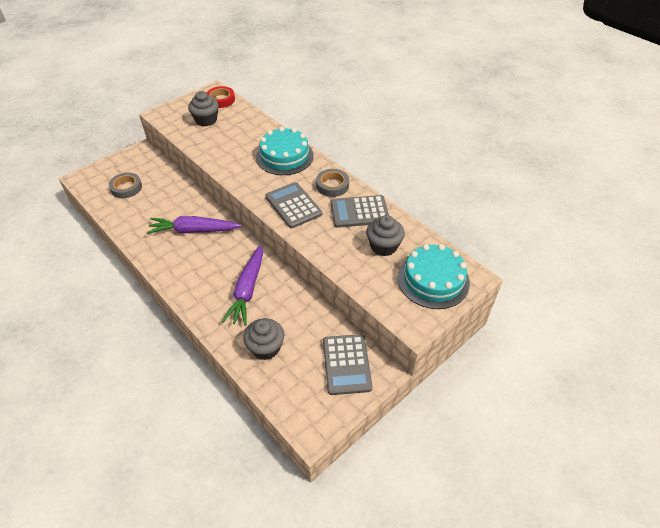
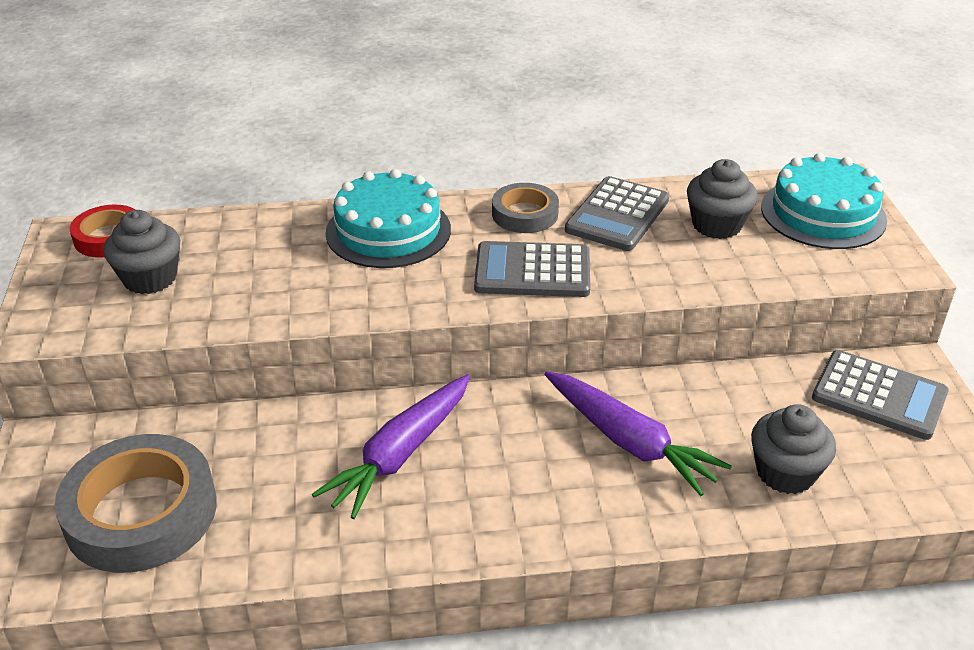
camera: 55 degrees left, 10 degrees down
grey tape [109,173,142,198] -> grey tape [55,434,217,573], size x1.79

